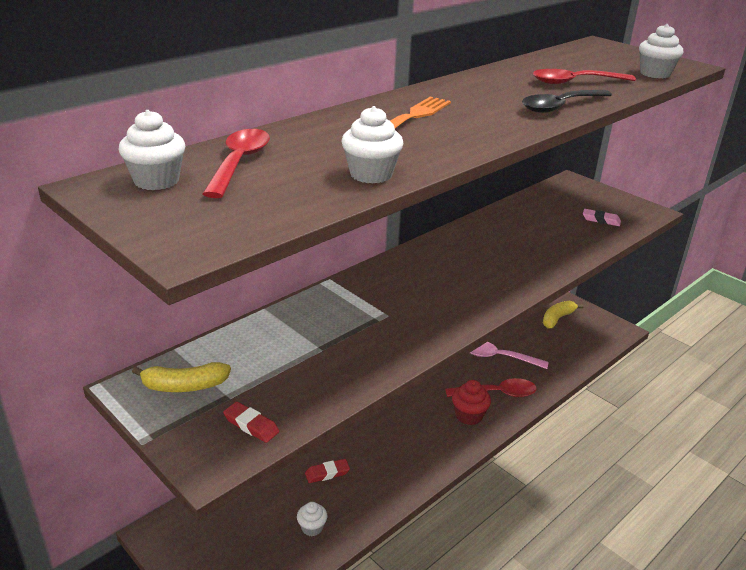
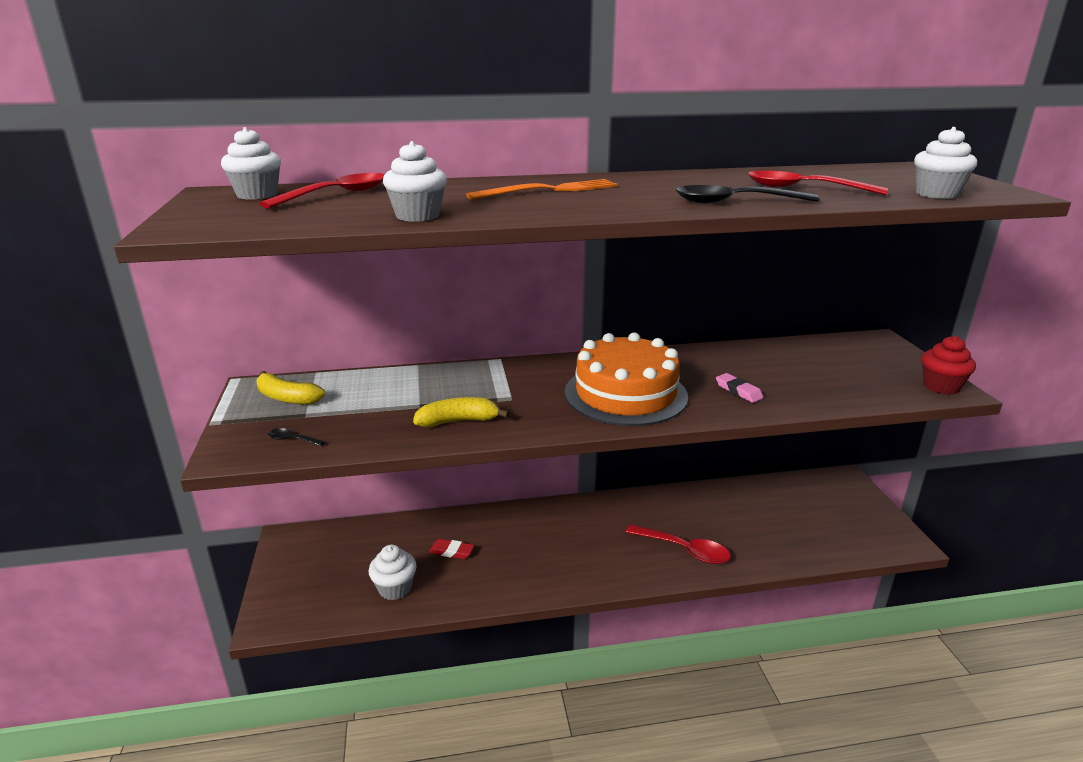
camera: 35 degrees right, 5 degrees down
red eraser [223,402,279,443] -> black spoon [268,428,325,446]
white cupcake [297,502,328,536] -> white cupcake [368,545,417,600], size x1.52
red cupcake [452,380,491,425] -> red cupcake moved to [922,336,976,395]
pink spoon [470,342,549,369] -> none
yellow banana [543,301,584,328] -> yellow banana moved to [413,397,509,427]
pink eraser [583,209,621,226] -> pink eraser moved to [716,373,764,403]
none -> orange cake [565,332,688,426]

